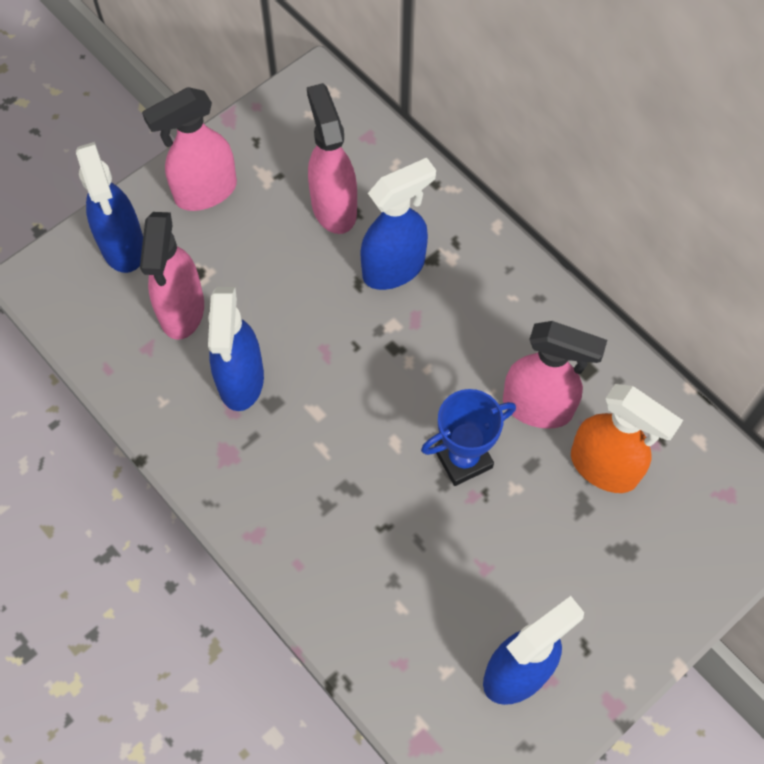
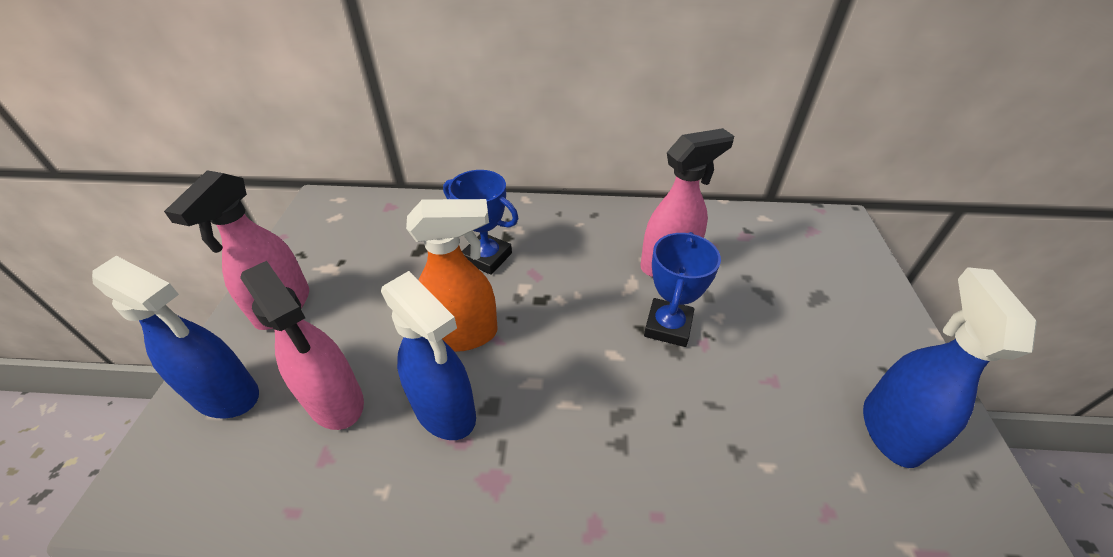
camera: 45 degrees left, 20 degrees down
pink spray bottle [307,83,357,234] -> none
blue spray bottle [360,158,436,290] -> blue trophy [443,170,519,275]
orange spray bottle [571,384,683,493] -> orange spray bottle moved to [406,199,498,352]

